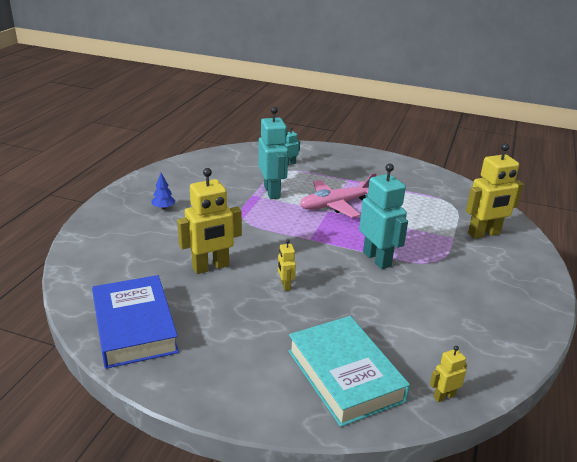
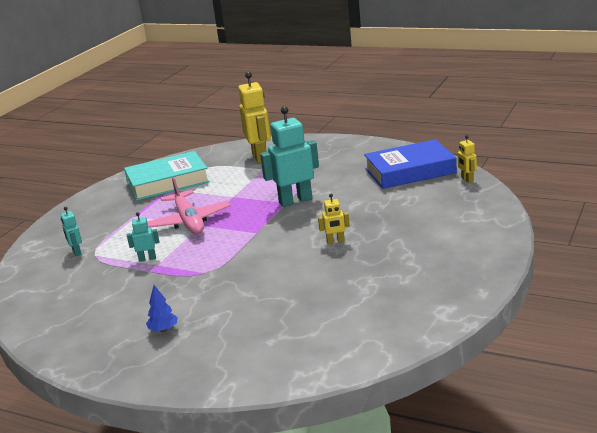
camera: 80 degrees left, 5 degrees down
blue book [92,275,179,369] -> blue book moved to [364,139,457,189]
yellow robot [177,168,242,274] -> none
turquoise robot [258,107,288,199] -> turquoise robot [127,212,159,262], size x0.48
turquoise book [288,316,410,427] -> turquoise book moved to [124,151,210,201]

